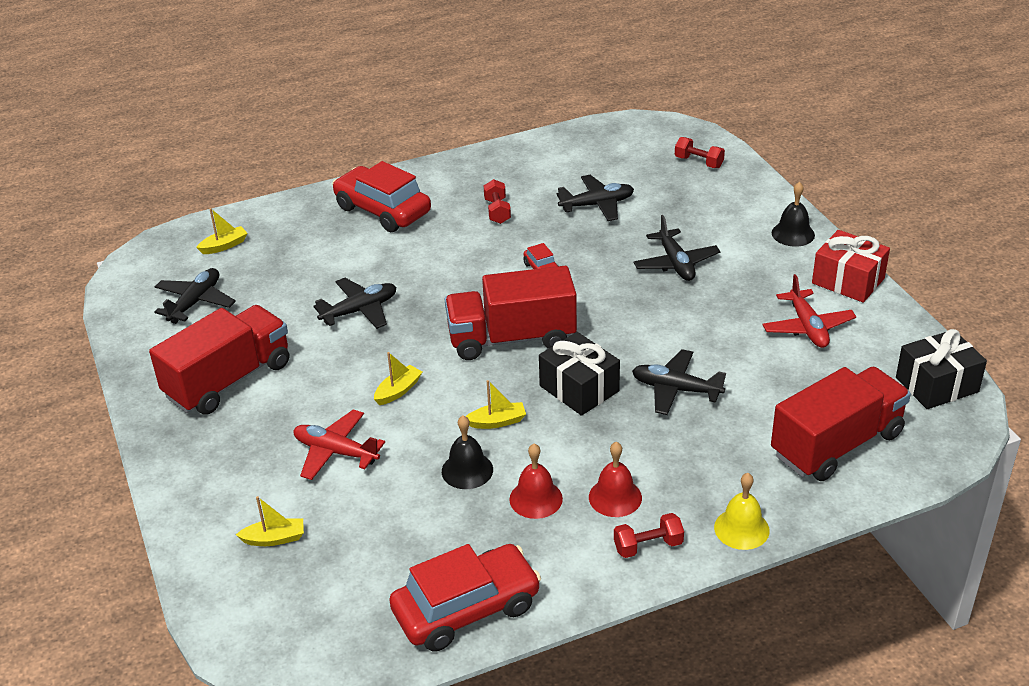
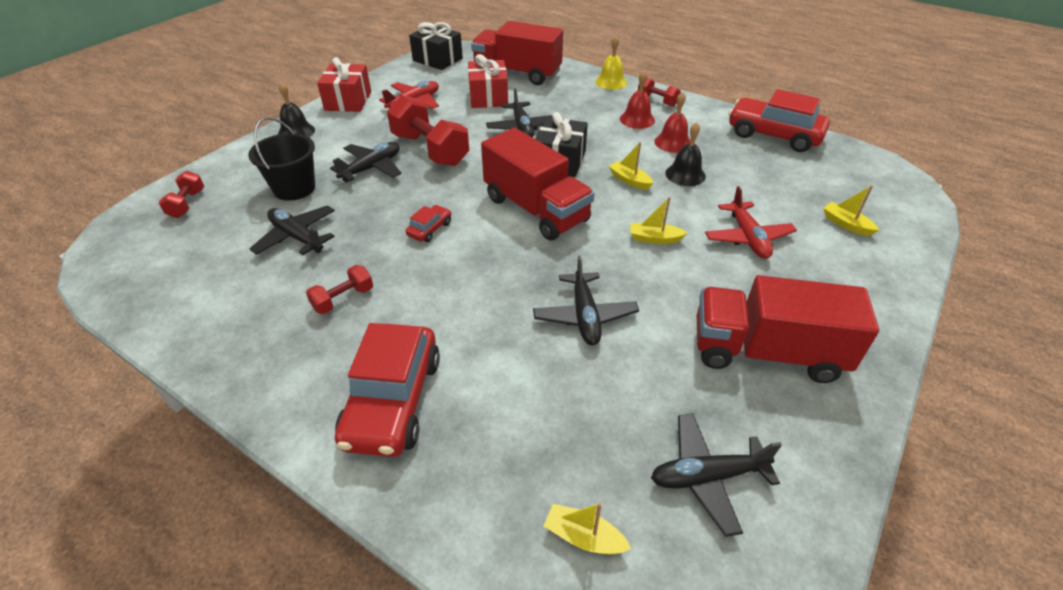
camera: 125 degrees left, 5 degrees up
black plane [314,278,396,329] -> black plane turned 120 degrees counterclockwise [533,255,639,345]
none -> black bucket [248,117,315,201]
none -> red dumbbell [387,95,469,166]
none -> red gift [468,54,508,108]

